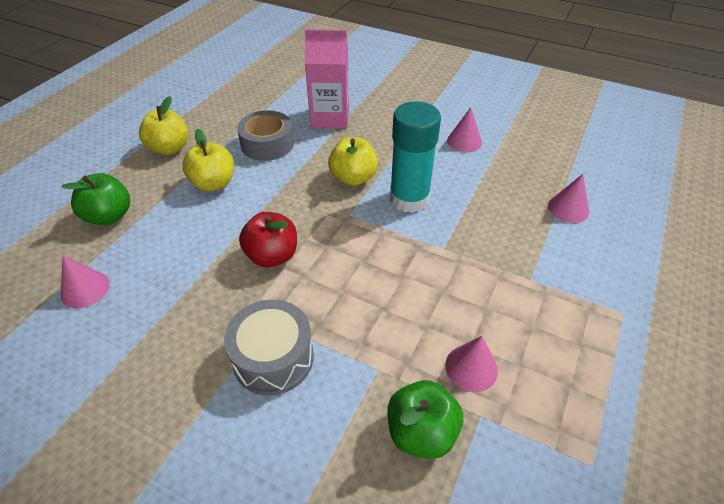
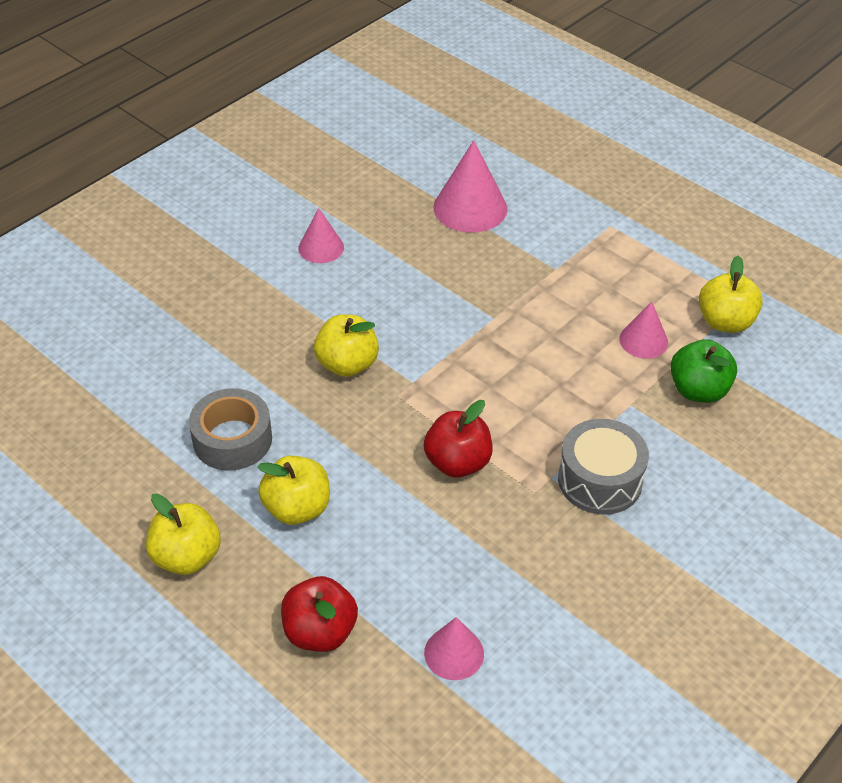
camera: 75 degrees left, 0 degrees up
green apple [61,173,130,225] -> red apple [281,576,358,652]
pink carton [305,29,349,128] -> none
turquoise glue stick [390,101,441,213] -> none
pink cone [548,174,589,223] -> pink cone [433,140,508,233], size x1.68
none -> yellow apple [699,255,763,333]

